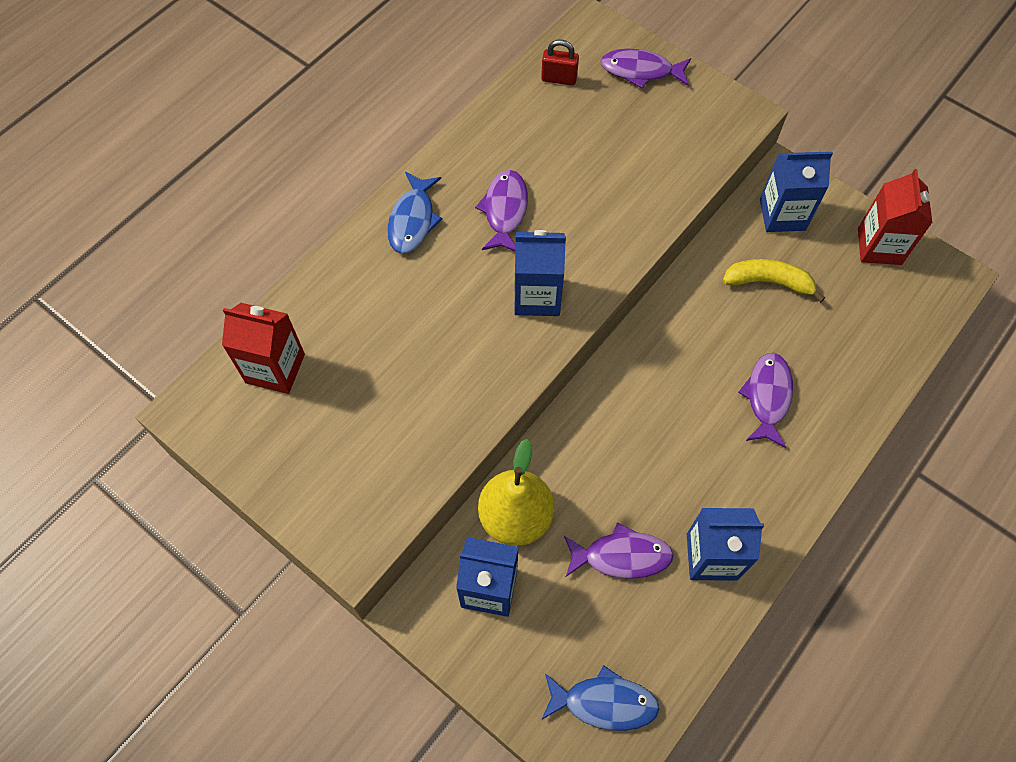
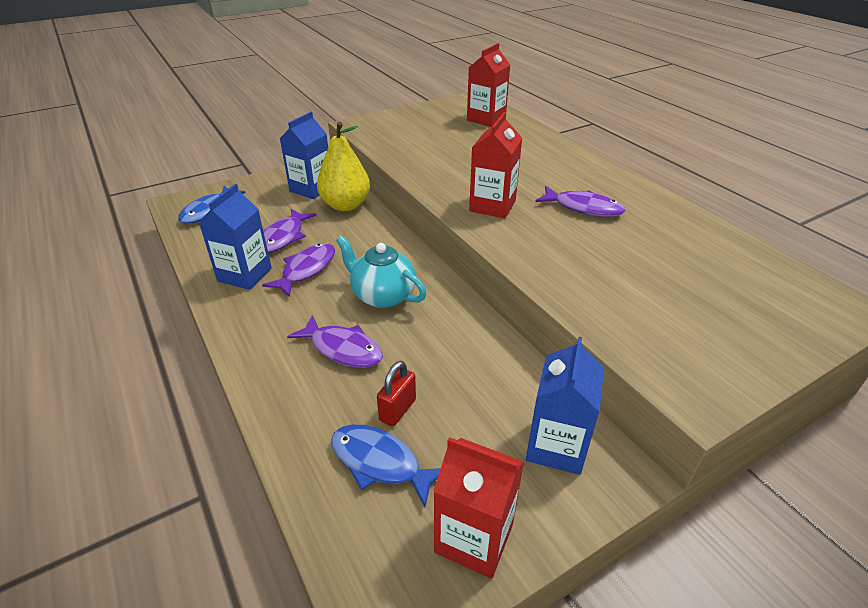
camera: 110 degrees right, 25 degrees down
blue fish [387,172,442,254] -> blue fish moved to [331,425,441,507]
blue carton [514,230,566,316] -> red carton [469,112,522,218]
red padlock [541,40,579,85] -> red padlock moved to [377,361,416,427]
purple fish [600,49,691,89] -> purple fish moved to [262,243,335,297]
yellow banana [722,259,825,303] -> none
none -> turquoise teapot [336,235,426,308]

